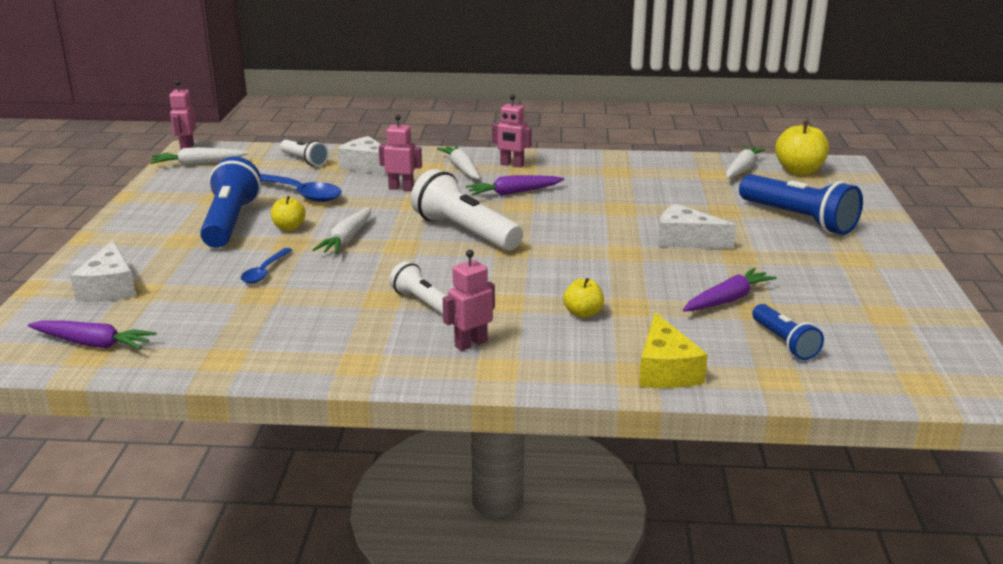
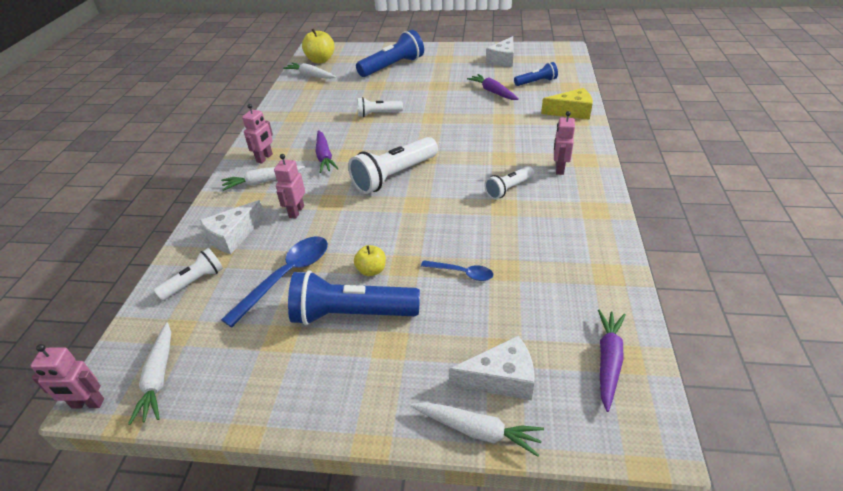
camera: 85 degrees left, 15 degrees up
white carrot [312,207,371,254] -> white carrot moved to [411,402,544,457]
pink robot [443,250,495,351] -> pink robot turned 45 degrees clockwise [554,111,575,175]
yellow apple [563,278,604,318] -> none
white cheese [658,204,736,249] -> white cheese moved to [486,36,514,67]
none -> white flashlight [357,97,403,117]

